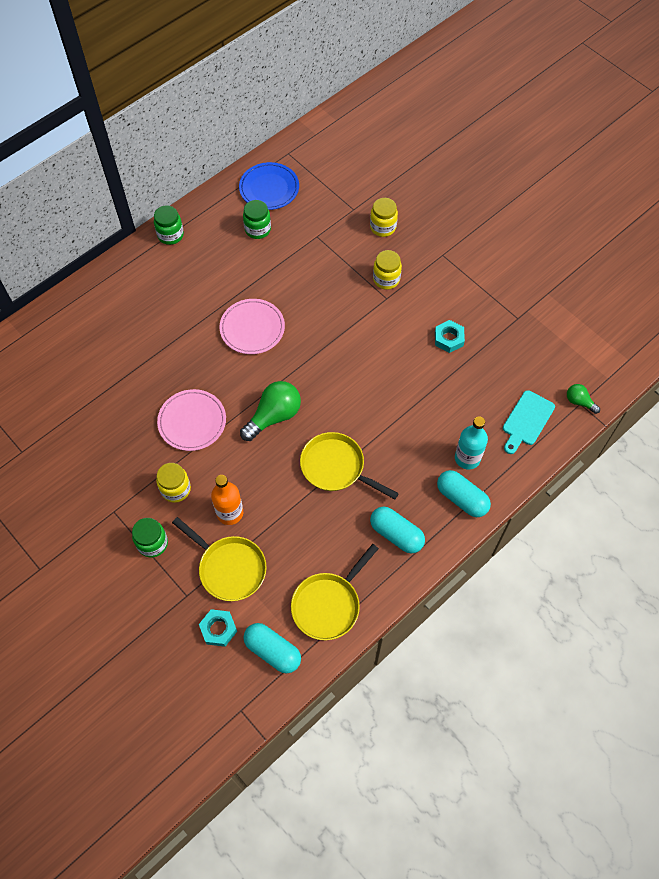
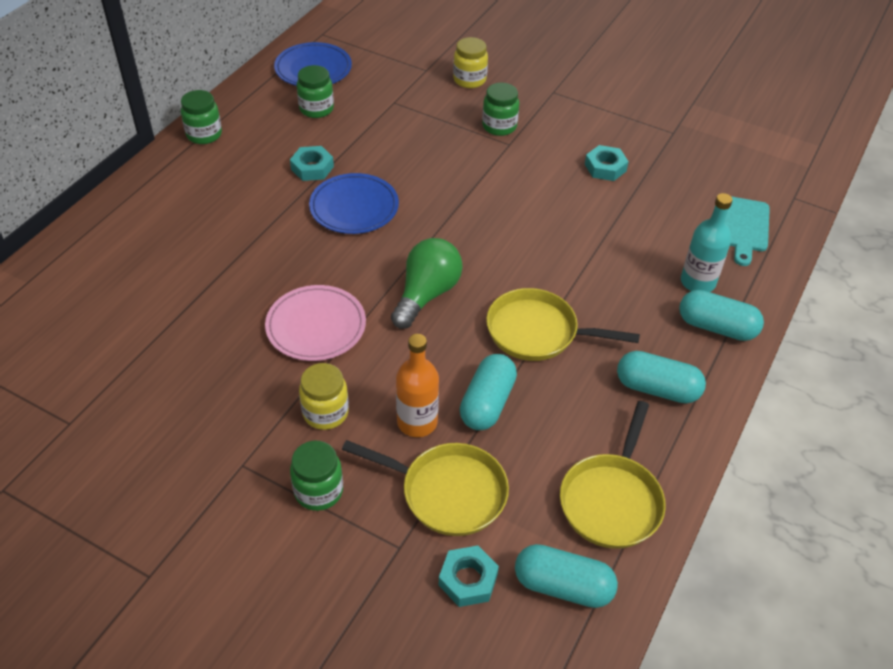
camera: 20 degrees left, 15 degrees down
pink plate [219,299,285,354] -> blue plate [309,173,399,234]
yellow jar [373,250,402,290] -> green jar [482,83,519,136]
green light bulb [567,384,600,414] -> none
none -> turquoise nut [290,146,334,181]
none -> turquoise capsule [460,354,517,430]

